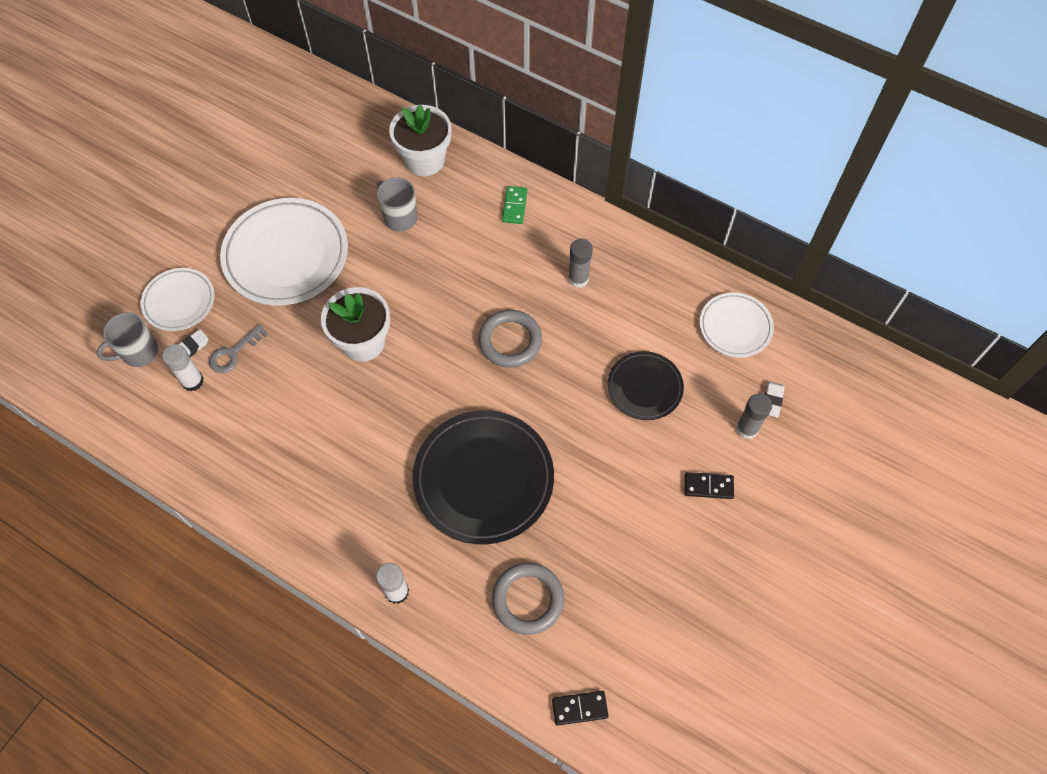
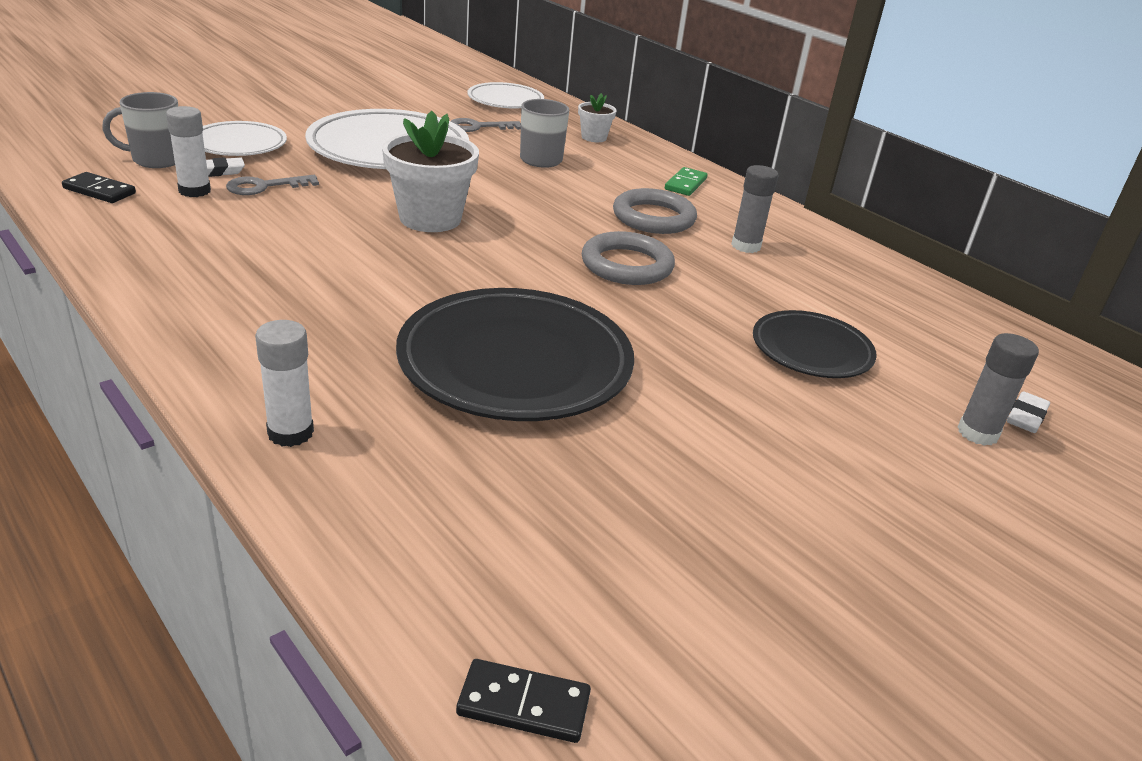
camera: 15 degrees right, 30 degrees down
white flower pot [389,104,452,176] -> white flower pot [578,93,617,142], size x0.52
grey ring [492,563,564,635] -> grey ring moved to [613,188,697,234]
black domino [685,472,734,499] -> black domino moved to [62,172,136,203]
white plate [700,292,774,358] -> white plate moved to [467,82,544,108]
none -> grey key [450,118,521,132]

